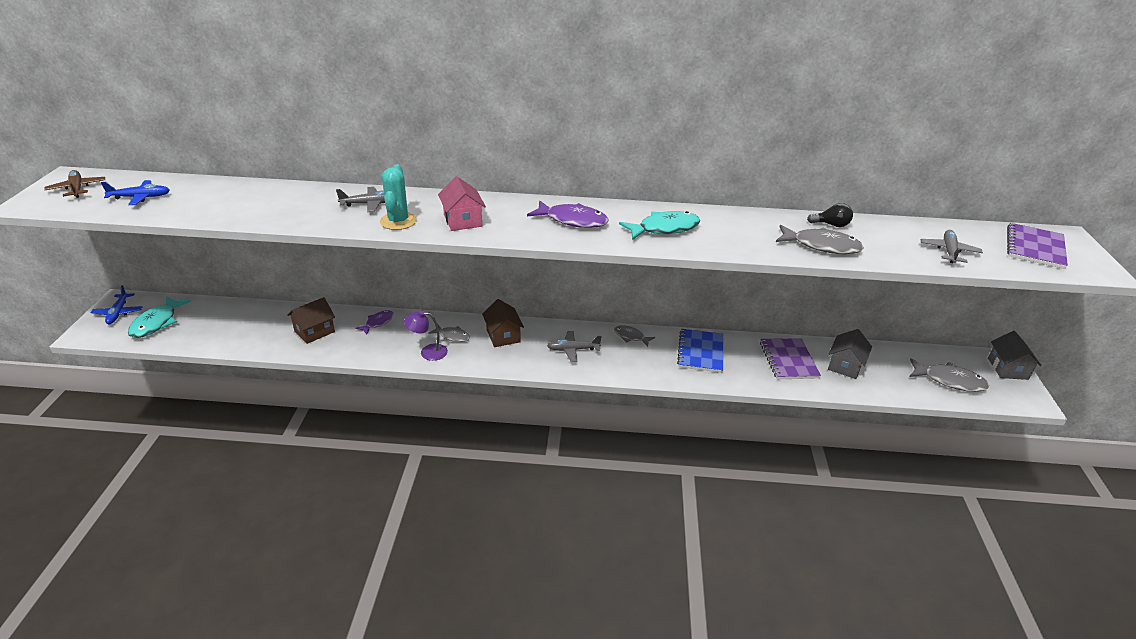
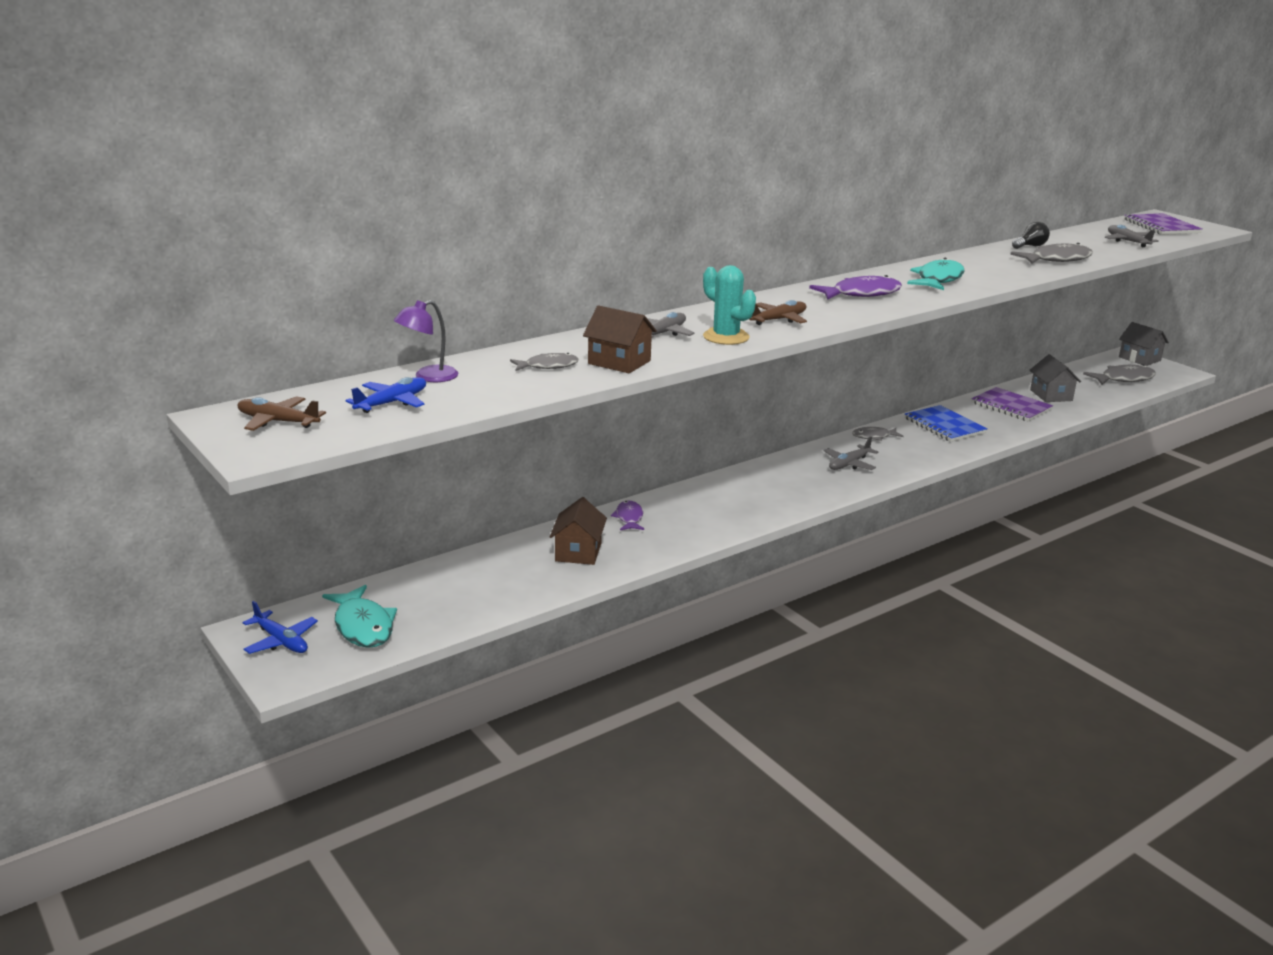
camera: 40 degrees left, 10 degrees down
purple lamp [404,310,448,361] -> purple lamp moved to [394,300,458,382]
grey fish [428,325,470,342] -> grey fish moved to [510,353,579,371]
pink house [438,176,486,231] -> brown plane [749,300,807,325]
brown house [482,299,524,347] -> brown house moved to [583,305,657,373]

